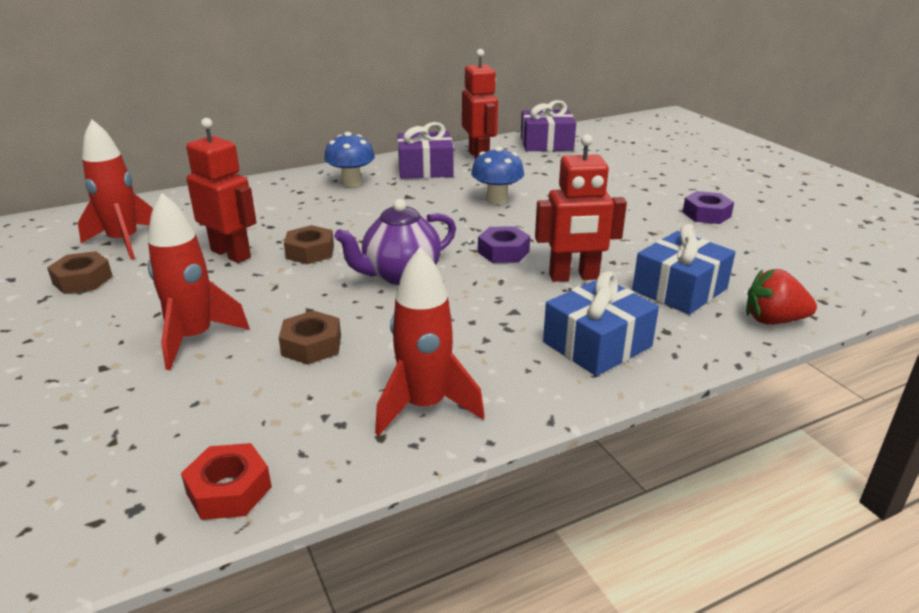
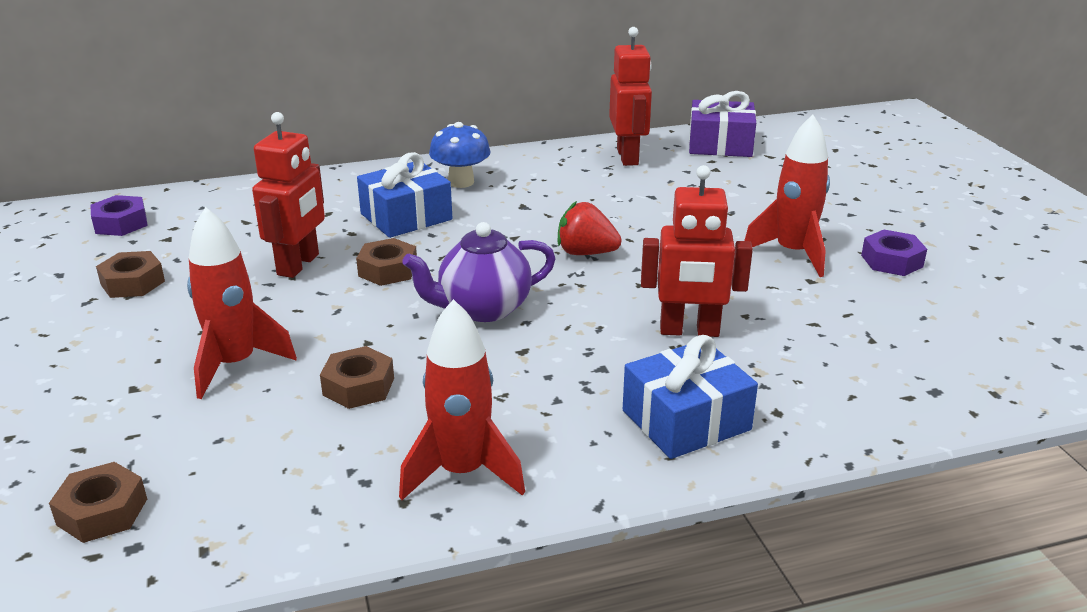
camera: 10 degrees right, 0 degrees up
red rocket [78,120,153,260] -> red rocket moved to [744,114,830,277]
red nut [181,443,272,520] -> none
red robot [186,118,256,263] -> red robot turned 60 degrees clockwise [252,112,325,278]
purple gift [398,122,454,179] -> none
blue mushroom [471,146,524,204] -> none
purple nut [478,226,530,263] -> purple nut moved to [90,195,148,236]
blue gift [632,224,735,315] -> blue gift moved to [357,152,452,238]
red strawberry [746,269,817,325] -> red strawberry moved to [558,201,622,255]
none -> brown nut [49,462,147,543]

